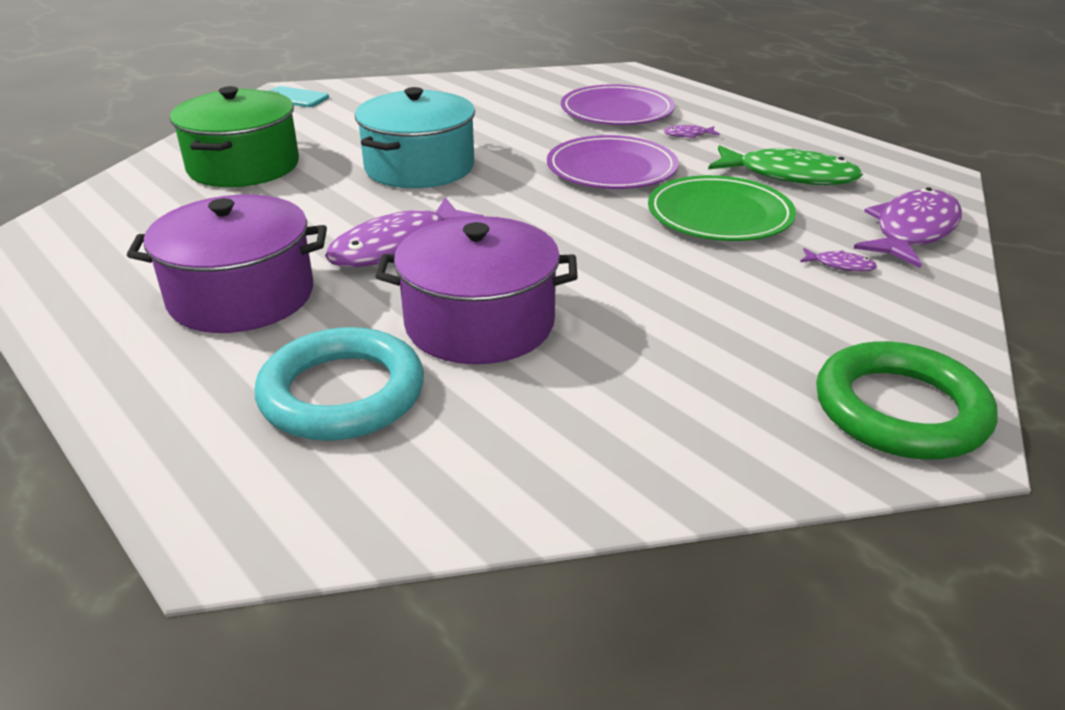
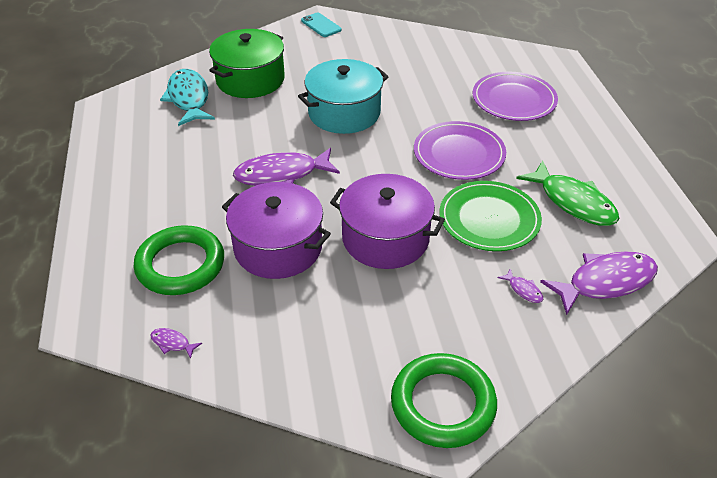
camera: 30 degrees right, 10 degrees up
purple pot [127,195,327,333] -> purple pot moved to [330,174,445,269]
turquoise ring [255,327,424,441] -> green ring [134,225,224,295]
purple fish [664,125,720,138] -> purple fish moved to [150,328,202,359]
none -> turquoise fish [160,69,215,126]

